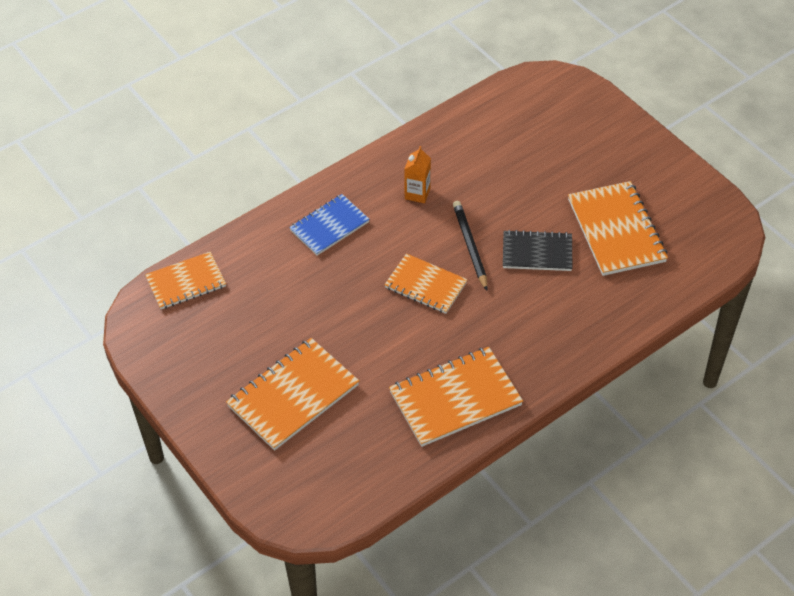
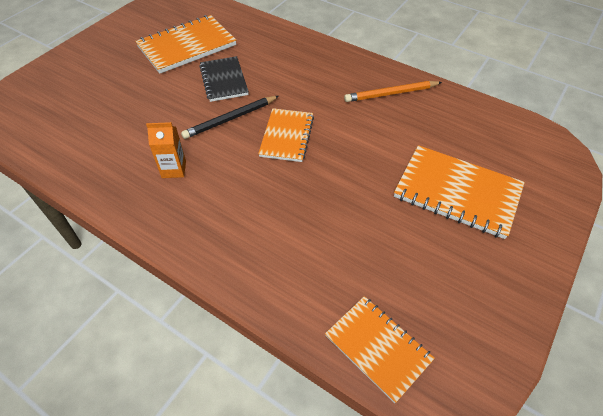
camera: 110 degrees left, 0 degrees up
blue notebook [289,194,370,256] -> none
orange notebook [389,347,523,447] -> orange pencil [344,81,442,102]

